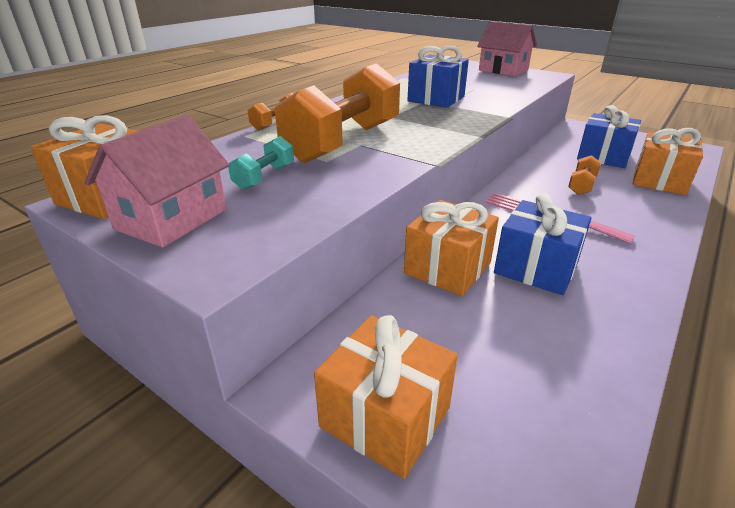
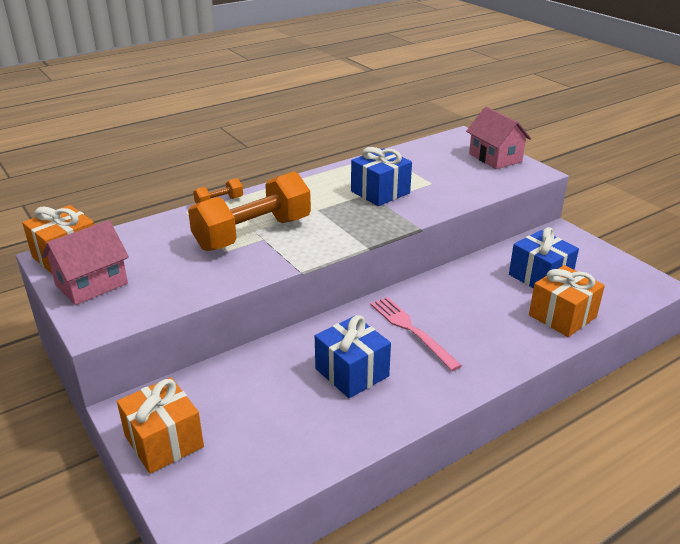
camera: 20 degrees right, 0 degrees up
turquoise dumbbell [228,136,294,190] -> none
orange gift [404,200,499,296] -> none
orange dumbbell [568,155,601,195] -> none

